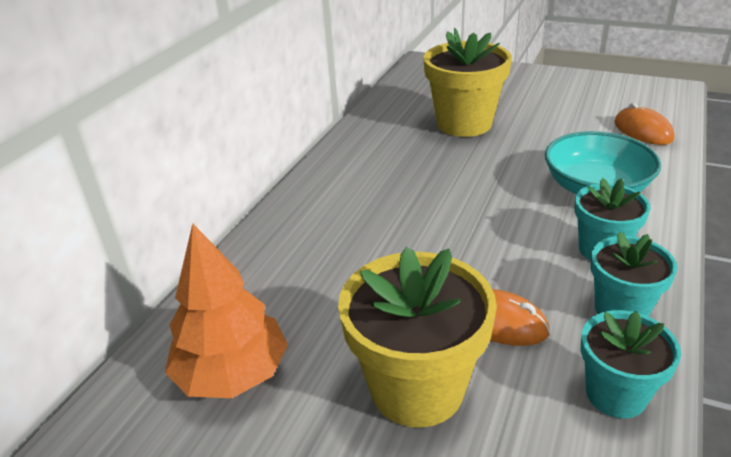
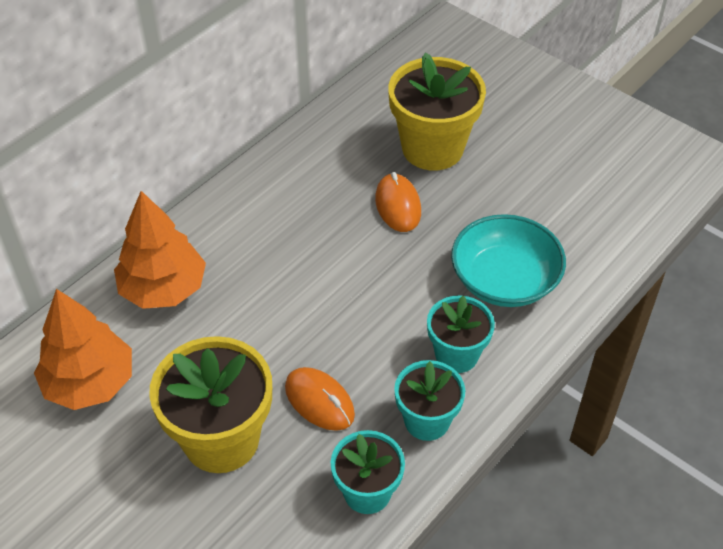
camera: 15 degrees right, 15 degrees up
orange mouse [614,103,675,145] -> orange mouse moved to [375,172,421,232]
none -> orange tree [114,191,206,309]

